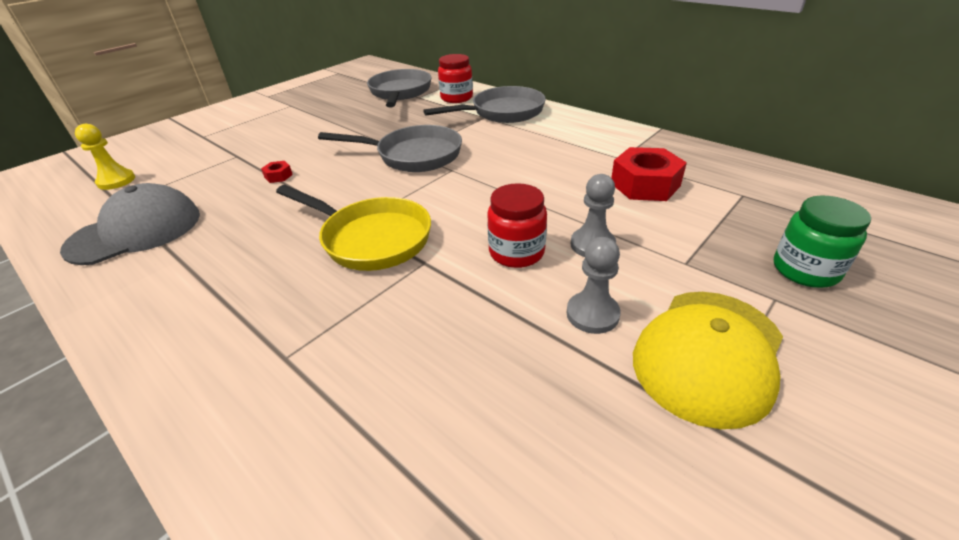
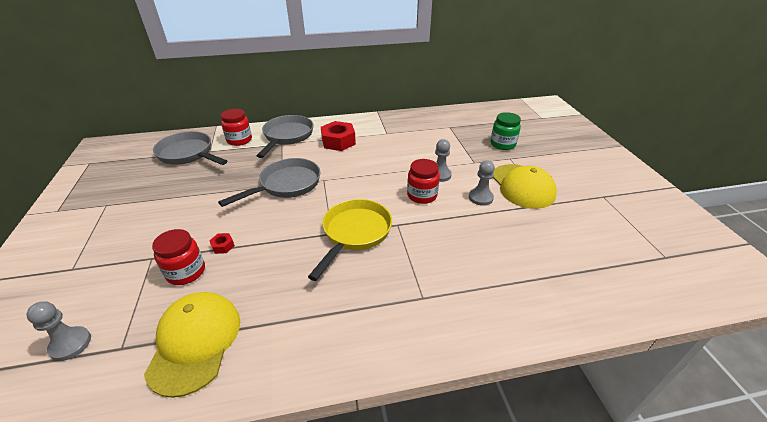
camera: 55 degrees left, 0 degrees up
grey cap [60,183,200,265] -> yellow cap [144,292,240,398]
yellow pawn [75,124,135,190] -> grey pawn [26,301,91,361]
yellow pan [276,185,431,271] -> yellow pan turned 45 degrees counterclockwise [308,199,392,281]
red nut [611,147,687,201] -> red nut moved to [321,121,356,151]
none -> red jar [152,229,205,285]

